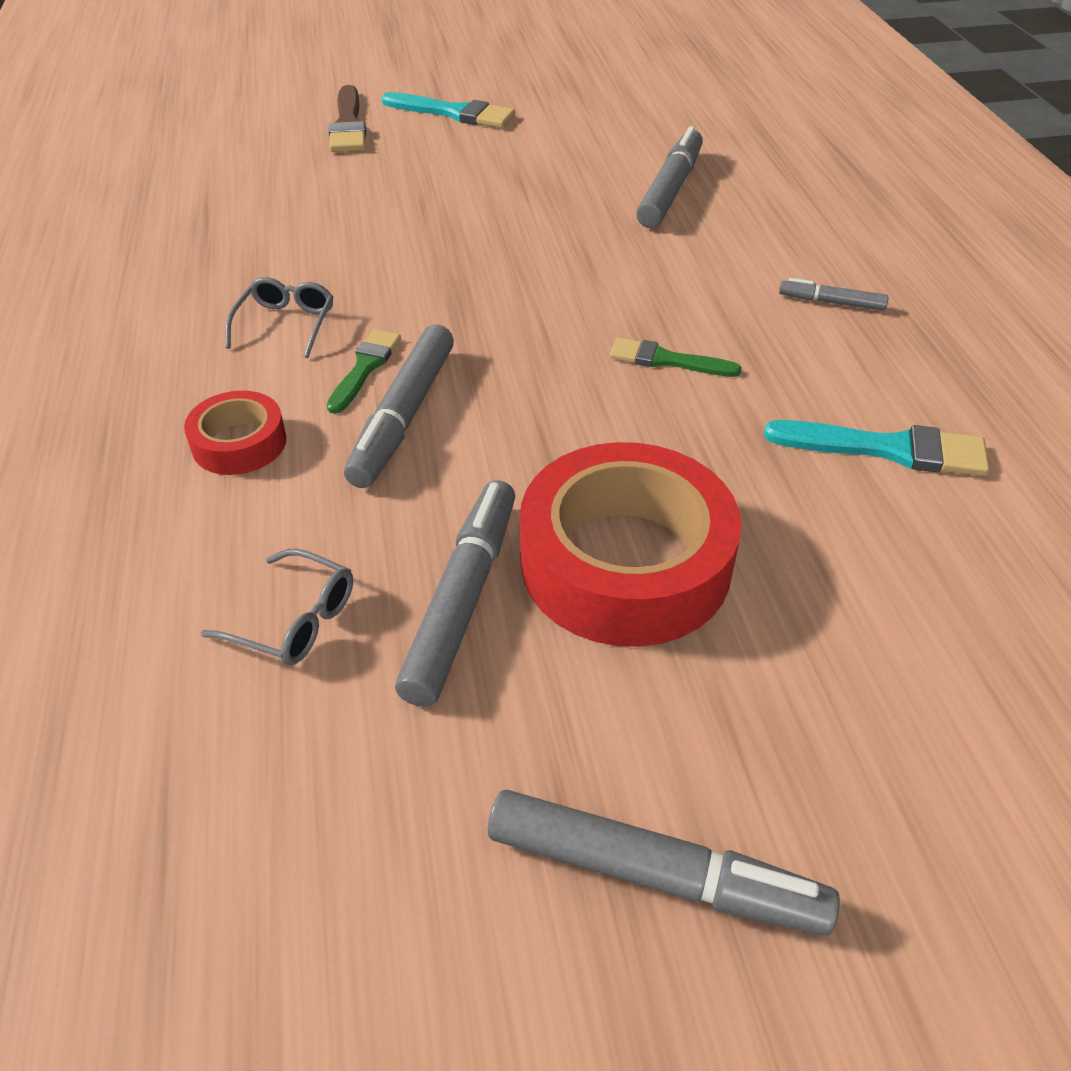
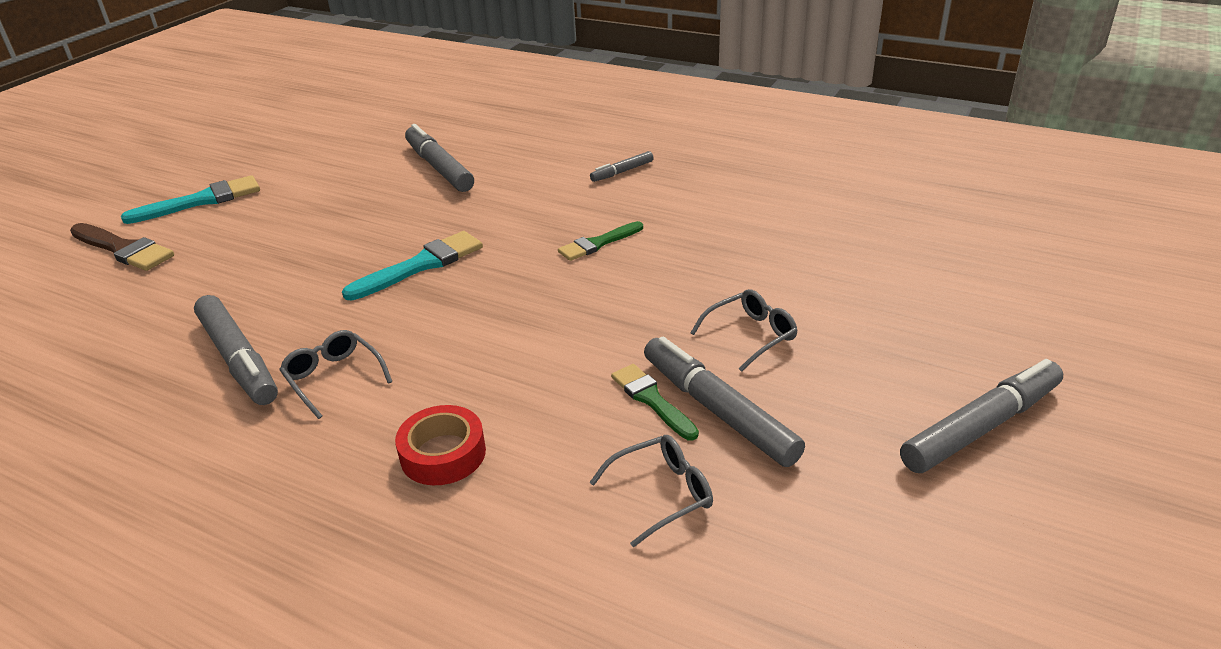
camera: 50 degrees left, 10 degrees down
green brush [327,329,401,414] -> green brush moved to [611,364,699,441]
grey marker [344,324,454,488] -> grey marker moved to [194,295,278,405]
red tape [520,442,742,647] -> grey glasses [690,289,798,372]
turquoise brush [764,420,989,476] -> turquoise brush moved to [342,231,483,300]

